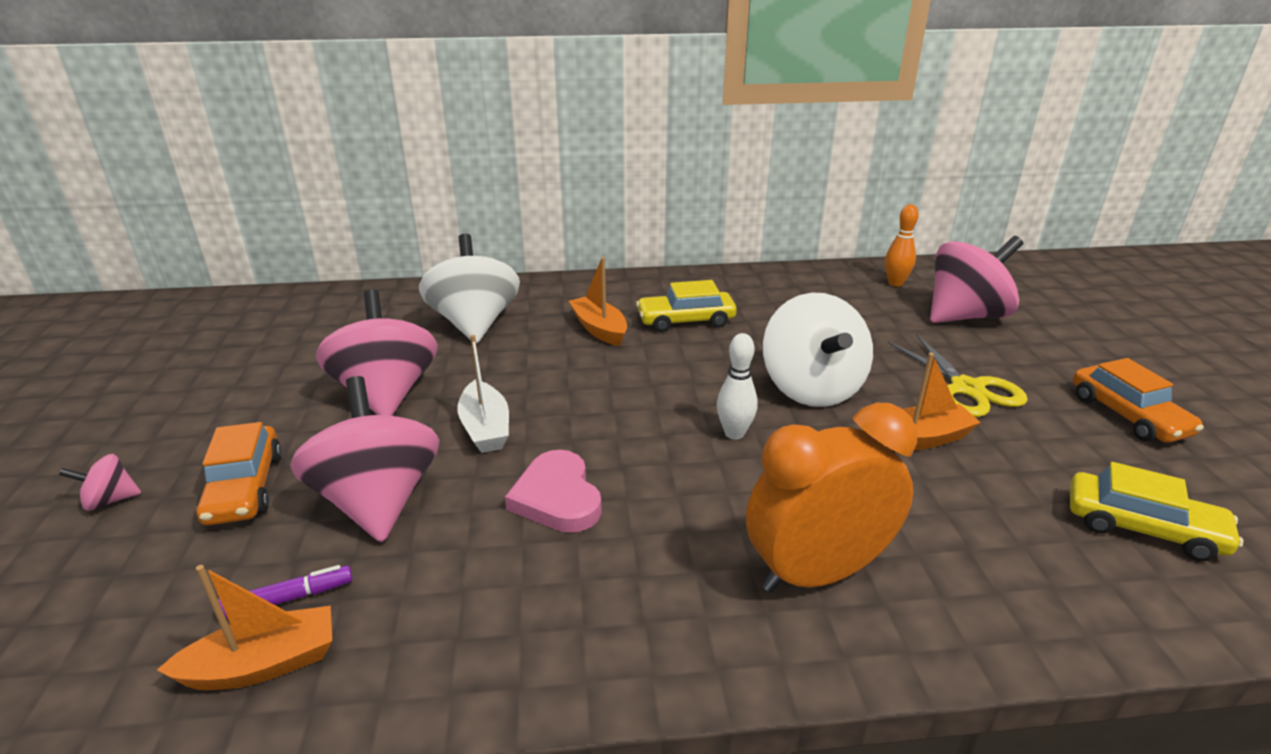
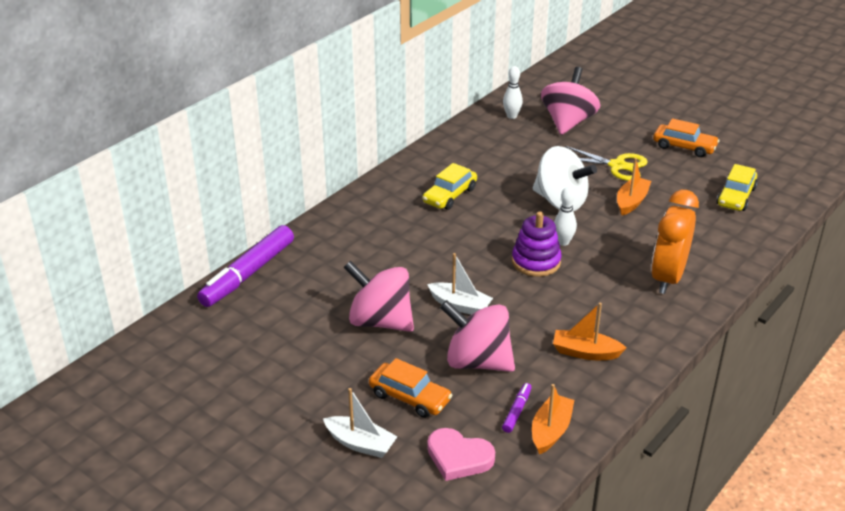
camera: 45 degrees left, 5 degrees up
pink spinning top [59,454,141,511] -> white boat [323,388,398,458]
white spinning top [419,234,520,344] -> none
pink heart [505,450,602,533] -> pink heart moved to [427,428,495,481]
orange boat [569,257,627,346] -> orange boat moved to [553,303,626,360]
orange bowling pin [885,204,919,287] -> white bowling pin [503,66,523,119]
yellow car [1070,462,1243,561] -> yellow car turned 135 degrees clockwise [716,164,758,211]
none -> purple marker [197,225,294,307]
none -> purple stacking toy [512,212,562,277]

